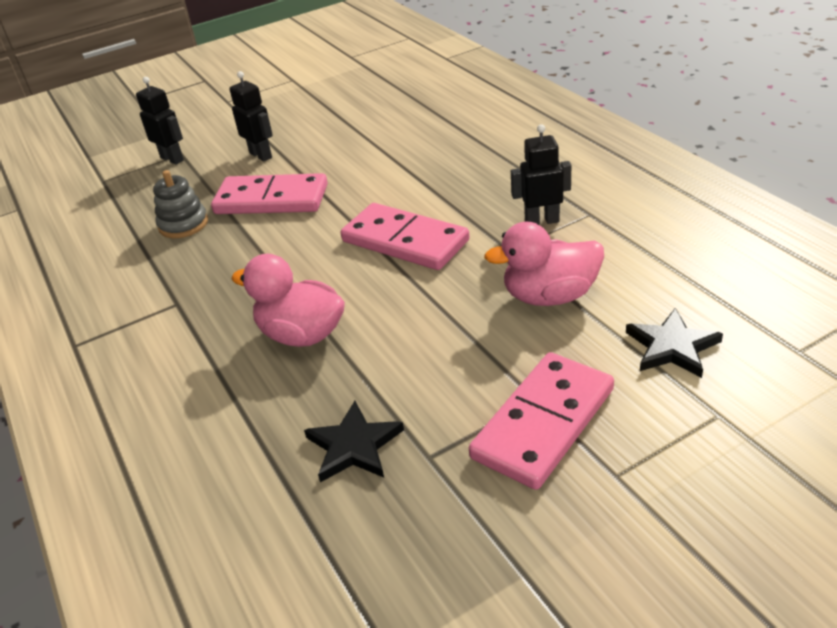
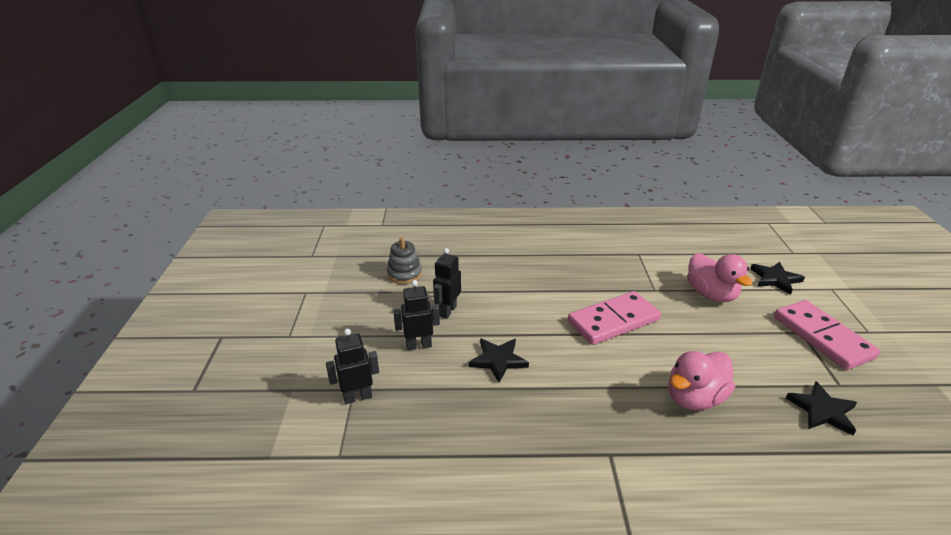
camera: 65 degrees left, 5 degrees down
grey stacking toy [153,170,208,238] -> grey stacking toy moved to [387,237,422,284]
pink domino [211,173,328,214] -> black star [469,339,529,383]
pink duck [484,222,604,306] -> pink duck turned 45 degrees counterclockwise [687,253,753,302]
black robot [511,124,571,225] -> black robot moved to [433,248,461,319]

